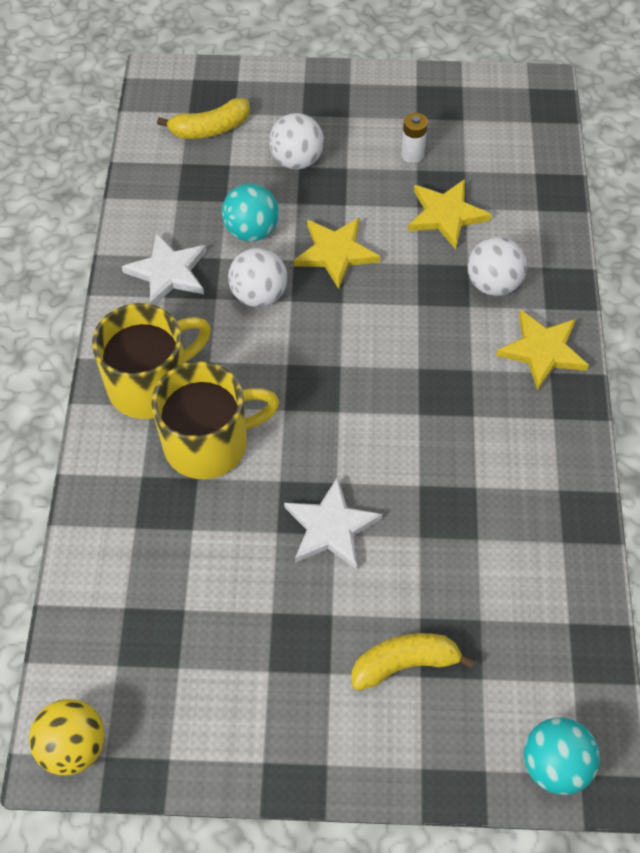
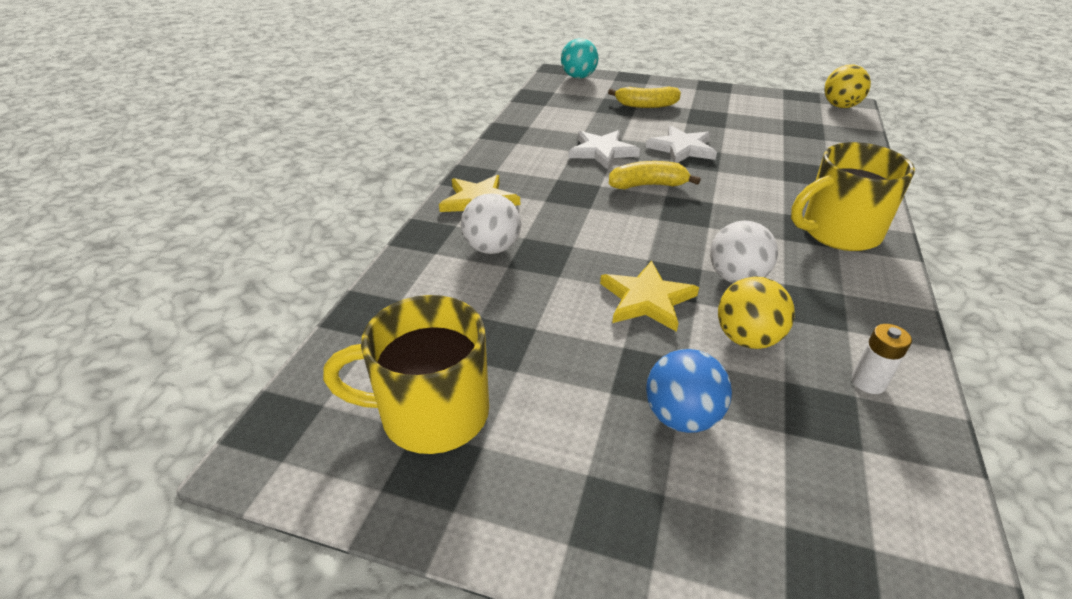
camera: 165 degrees left, 20 degrees down
white star [122,232,207,305] -> white star moved to [569,130,640,170]
yellow mug [151,361,280,479] -> yellow mug moved to [323,295,489,454]
yellow banana [157,98,250,139] -> yellow banana moved to [609,161,701,189]
turquoise ball [222,184,279,242] -> yellow ball [718,276,795,349]
white ball [269,113,324,169] -> blue ball [646,349,732,433]
white battery [401,113,428,163] -> white battery moved to [852,324,912,394]
yellow star [408,179,492,249] -> none

